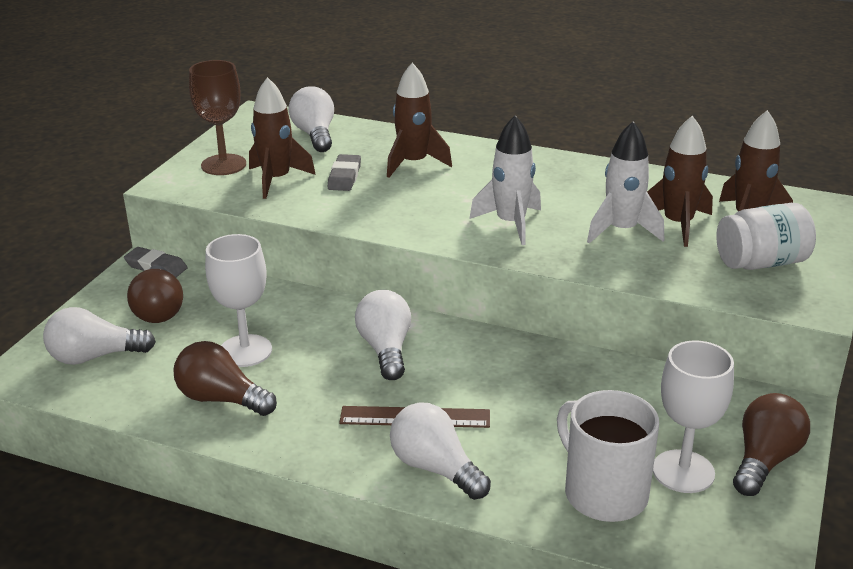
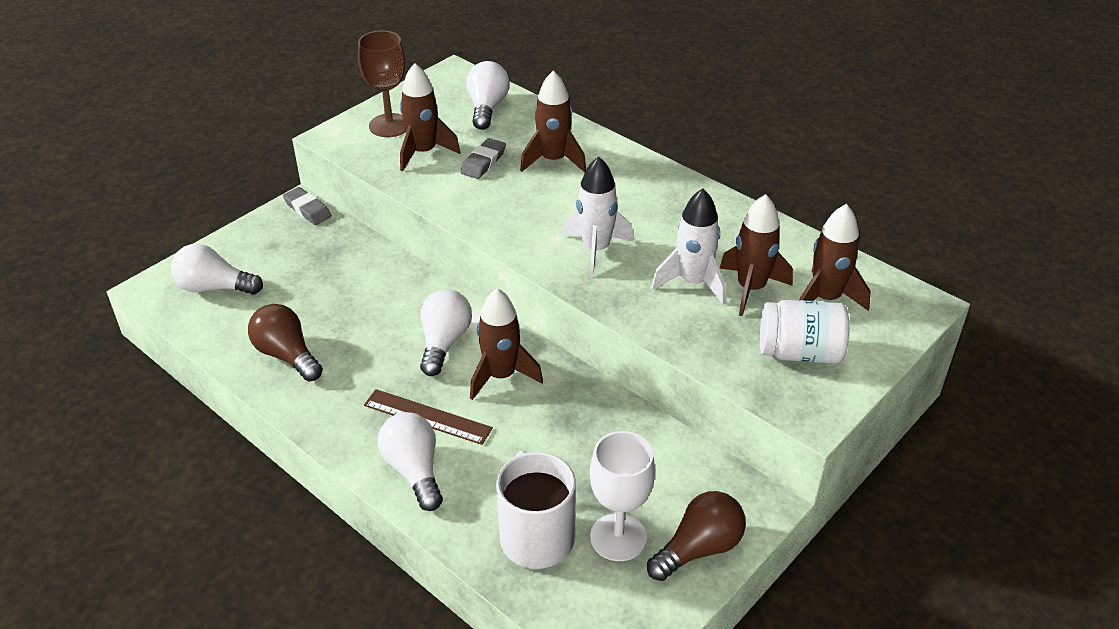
camera: 20 degrees right, 10 degrees up
brown light bulb [127,266,183,323] -> none
white goblet [205,234,272,367] -> none
none -> brown rocket [470,288,543,400]

